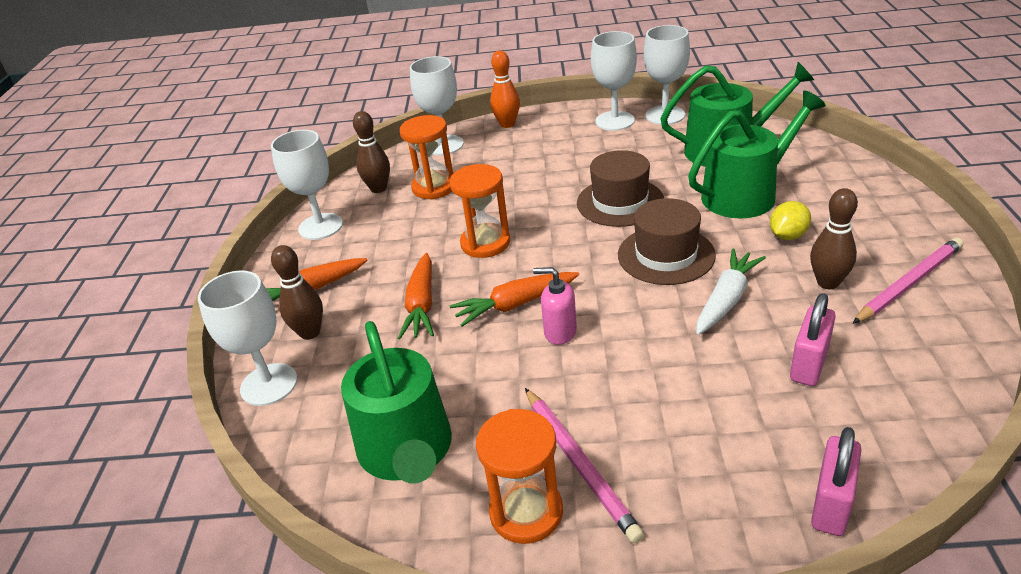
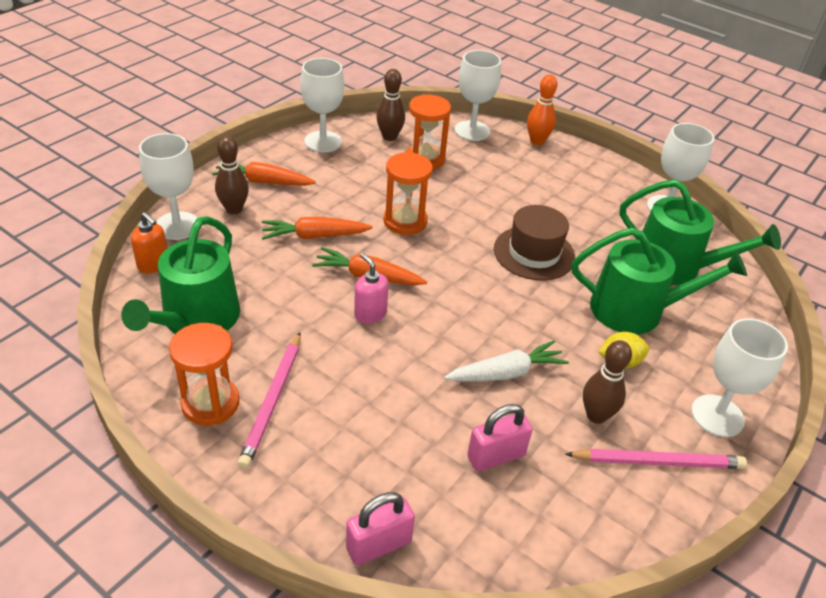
camera: 30 degrees right, 5 degrees up
orange carrot [398,253,434,339] -> orange carrot turned 45 degrees clockwise [262,217,373,240]
white goblet [591,31,637,131] -> white goblet moved to [691,318,788,437]
brown hat [618,198,716,285] -> none
none -> orange soap dispenser [131,212,167,273]

